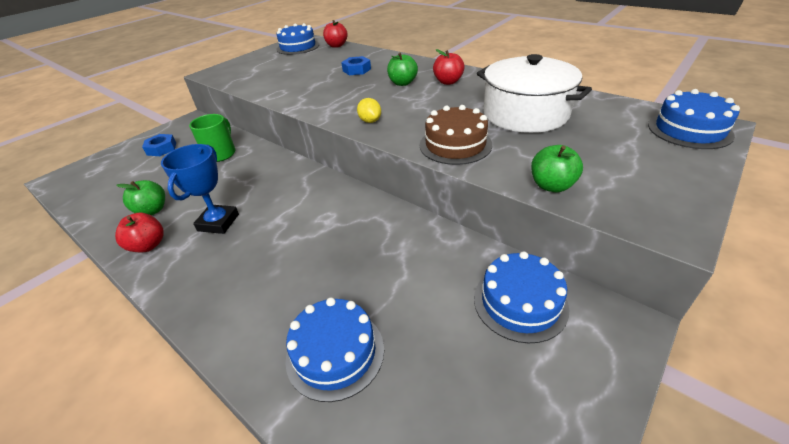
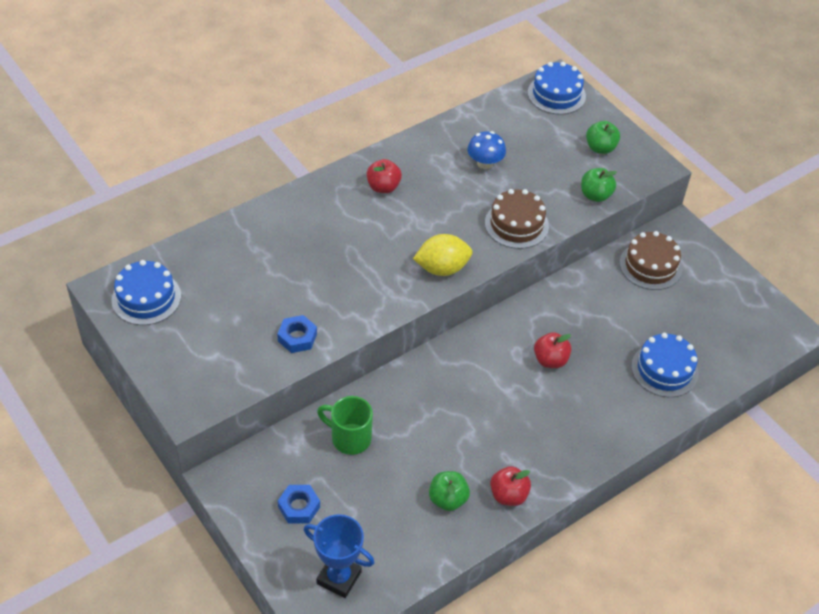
camera: 80 degrees left, 10 degrees up
blue trophy [161,144,239,234] -> blue trophy moved to [304,514,374,598]
red apple [323,20,348,48] -> red apple moved to [534,332,572,368]
blue nut [341,56,371,75] -> blue nut moved to [277,315,317,353]
yellow lemon [357,98,381,123] -> yellow lemon [413,234,473,276], size x1.71
green apple [387,53,418,86] -> green apple moved to [586,121,620,154]
blue cake [474,251,569,343] -> brown cake [620,231,682,290]
white pot [477,54,592,133] -> blue mushroom [467,131,506,169]

